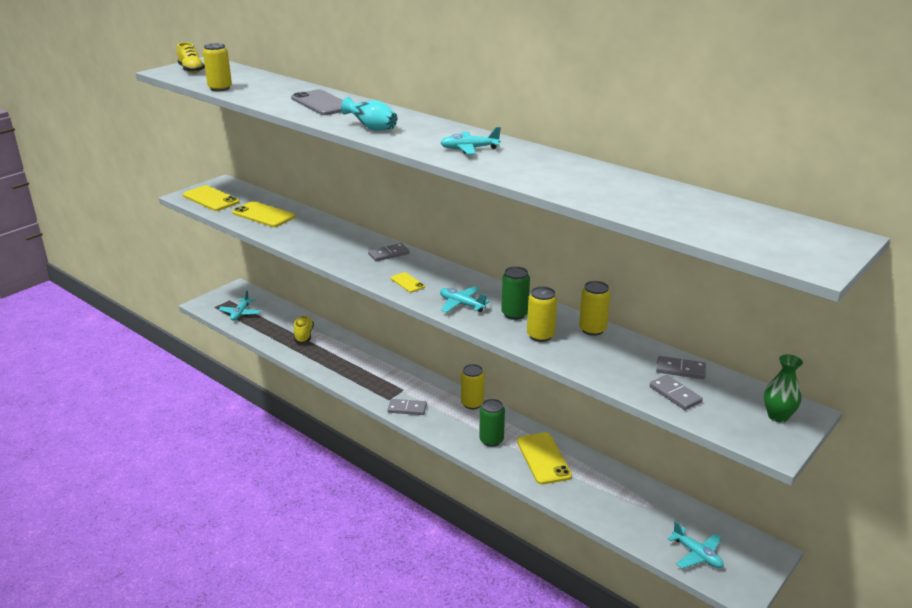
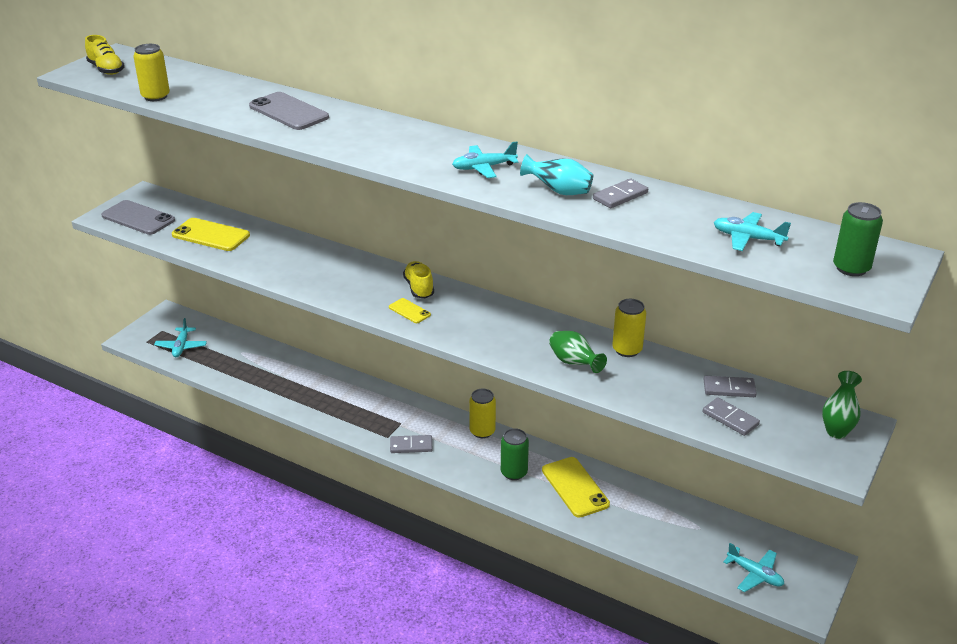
camera: 10 degrees left, 5 degrees up
yellow phone [183,185,240,211] -> grey phone [101,200,175,235]
yellow shoe [294,316,314,343] -> yellow shoe moved to [403,261,434,298]
turquoise vase [341,97,397,131] -> turquoise vase moved to [520,154,593,195]
grey domino [368,243,410,262] -> grey domino moved to [593,178,648,208]
turquoise plane [440,286,490,312] -> turquoise plane moved to [714,212,791,251]
green can [501,266,530,320] -> green can moved to [833,202,883,276]
yellow can [527,286,557,342] -> green vase [549,331,607,373]

